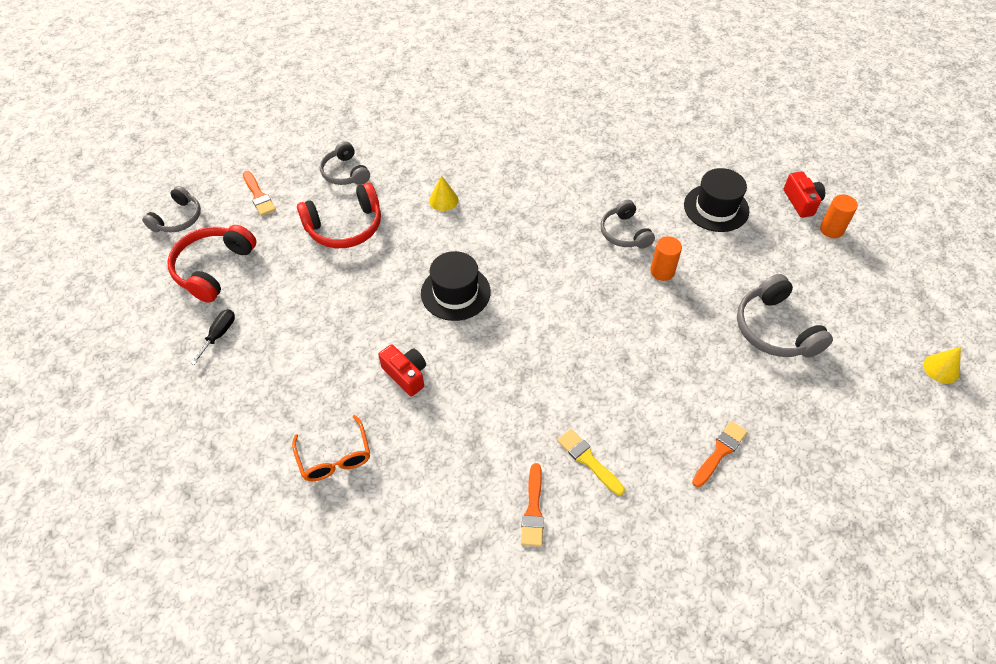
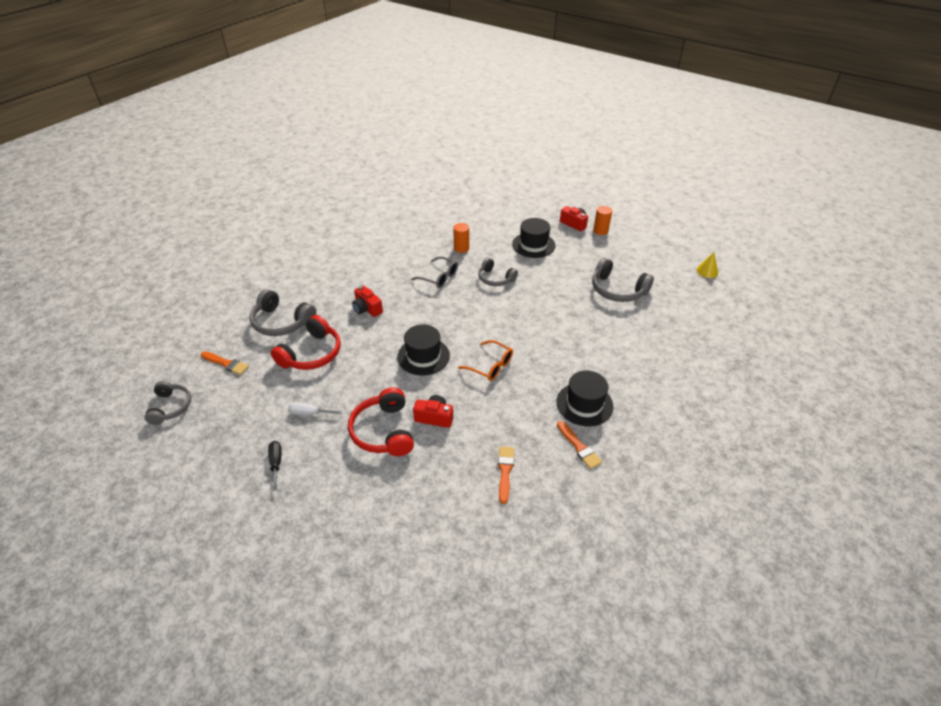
camera: 35 degrees left, 10 degrees down
red headphones [167,225,257,303] -> red headphones moved to [348,387,414,456]
orange glasses [292,415,370,481] -> orange glasses moved to [458,340,513,381]
grey headphones [320,141,370,185] -> grey headphones [249,289,316,336], size x1.51
yellow cone [429,175,458,211] -> red camera [352,286,383,317]
yellow brush [557,429,625,496] -> black hat [556,371,613,426]
orange cylinder [650,236,682,281] -> orange cylinder moved to [453,223,469,253]
orange brush [692,421,748,487] -> orange brush moved to [498,446,514,504]
none -> white screwdriver [288,402,342,415]
none -> grey glasses [411,256,458,288]

